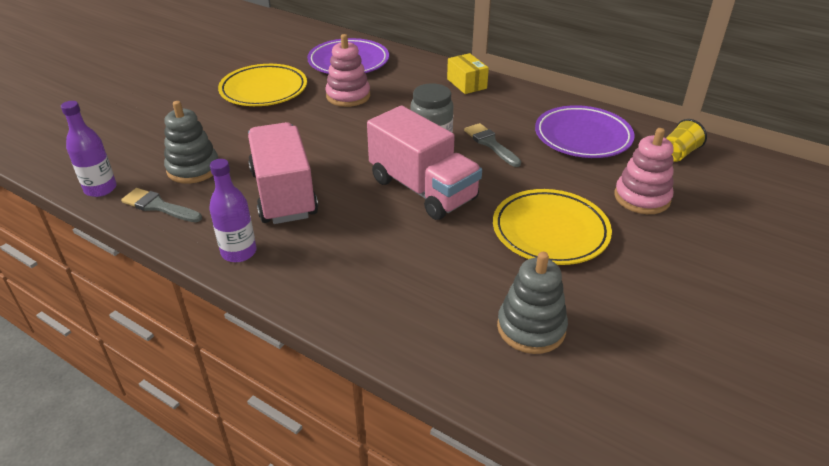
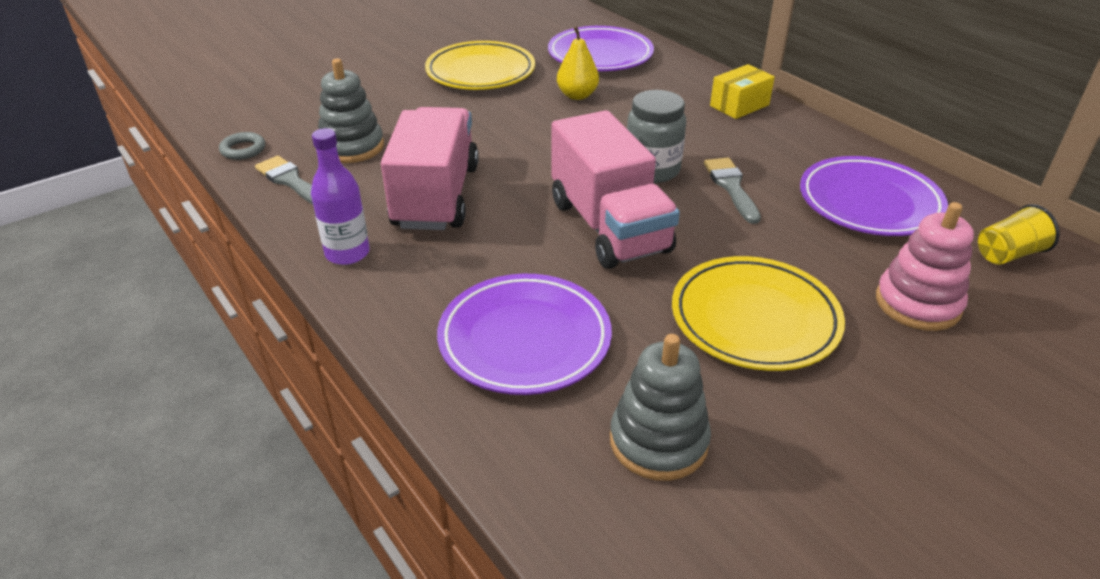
camera: 20 degrees right, 0 degrees up
purple bottle [61,101,117,197] -> grey ring [219,132,265,160]
pink stacking toy [325,34,370,107] -> yellow pear [557,26,599,100]
yellow box [447,53,489,94] -> yellow box turned 60 degrees clockwise [710,64,775,119]
none -> purple plate [437,274,612,395]

